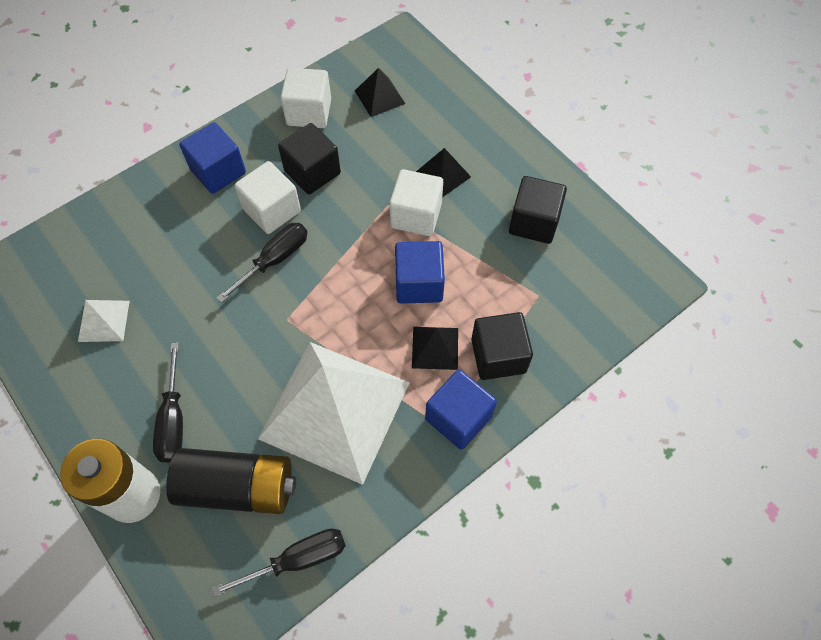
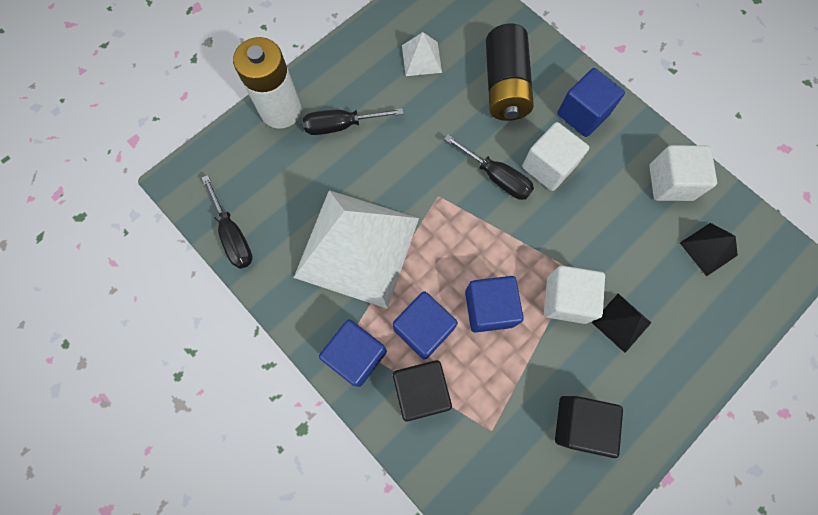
camera: 85 degrees right, 10 degrees up
black battery [166,448,296,514] -> black battery moved to [486,24,534,121]
black cube [278,123,341,194] -> none
black pyramid [412,327,458,370] -> blue cube [392,291,458,360]

